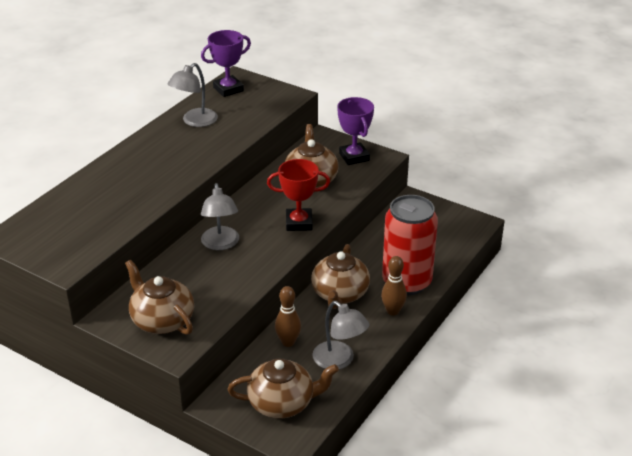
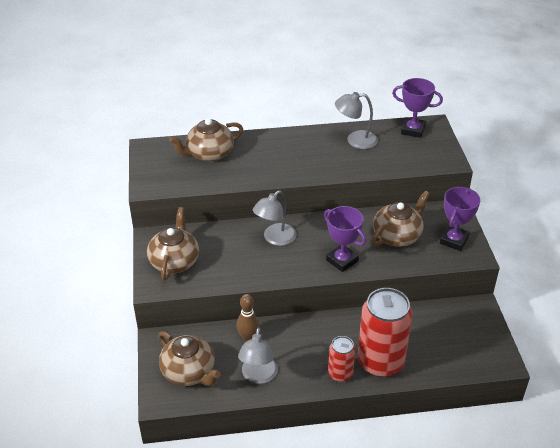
camera: 50 degrees right, 5 degrees up
red trophy [267,159,330,231] -> purple trophy [324,206,366,272]
brown teapot [311,244,370,309] -> brown teapot moved to [169,118,243,162]
brown bowling pin [381,256,407,316] -> red can [328,336,355,382]

